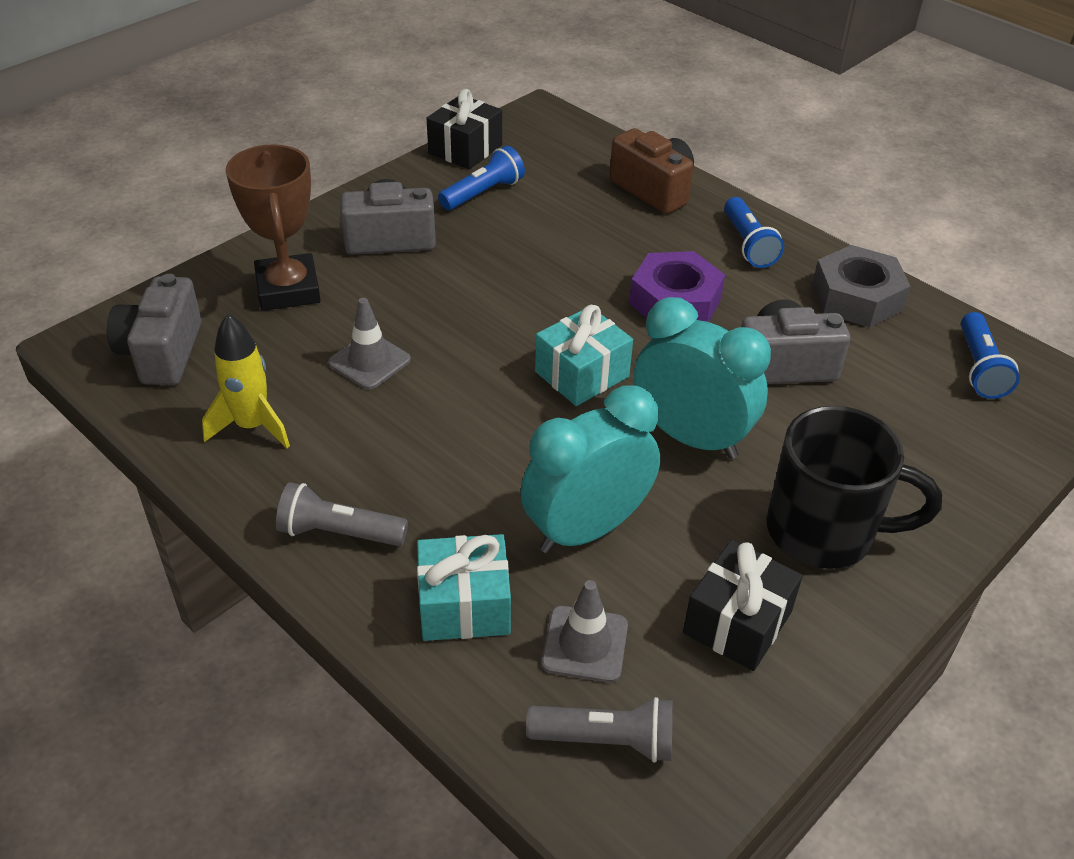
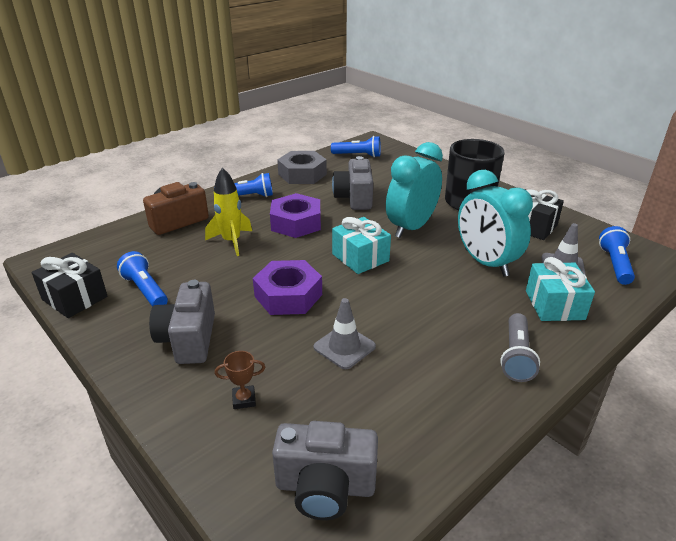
camera: 85 degrees left, 10 degrees down
yellow rocket [202,314,290,448] -> yellow rocket moved to [205,167,252,256]
brown trophy [226,144,321,311] -> brown trophy [215,351,265,409], size x0.42
grey flashlight [526,697,673,763] -> blue flashlight [599,226,635,285]
none -> purple nut [253,260,322,315]

